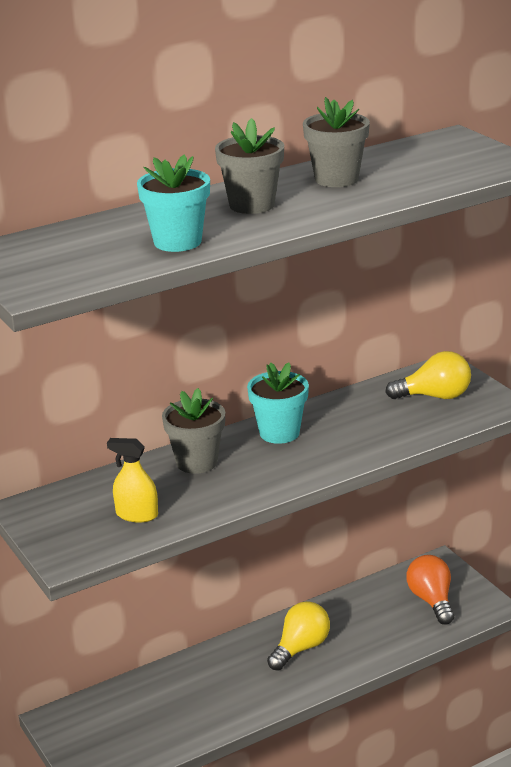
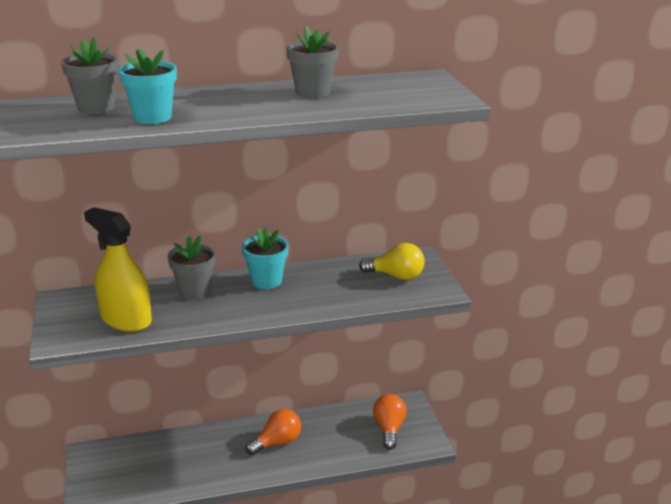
camera: 15 degrees right, 0 degrees up
yellow spray bottle [107,438,158,523] -> yellow spray bottle [84,207,152,332], size x1.82
grey flower pot [215,118,284,214] -> grey flower pot moved to [61,38,119,114]
yellow light bulb [267,601,330,670] -> orange light bulb [246,409,301,455]

